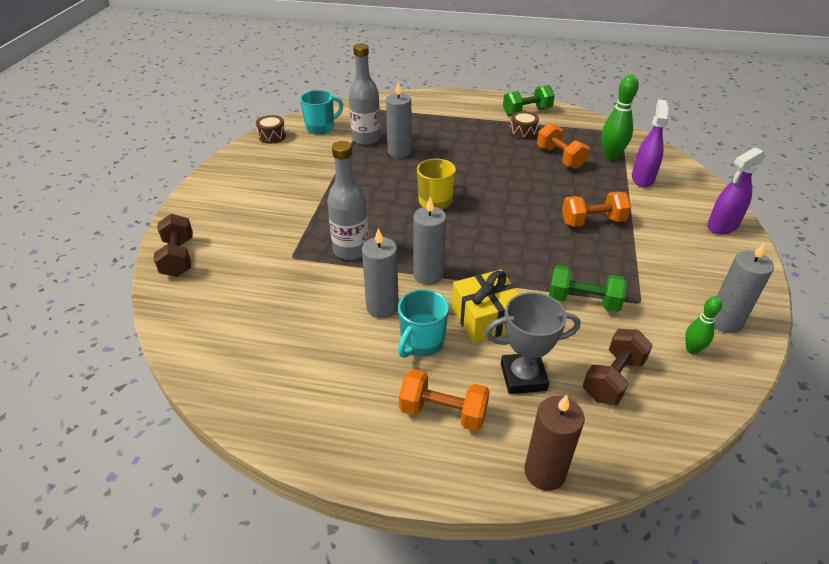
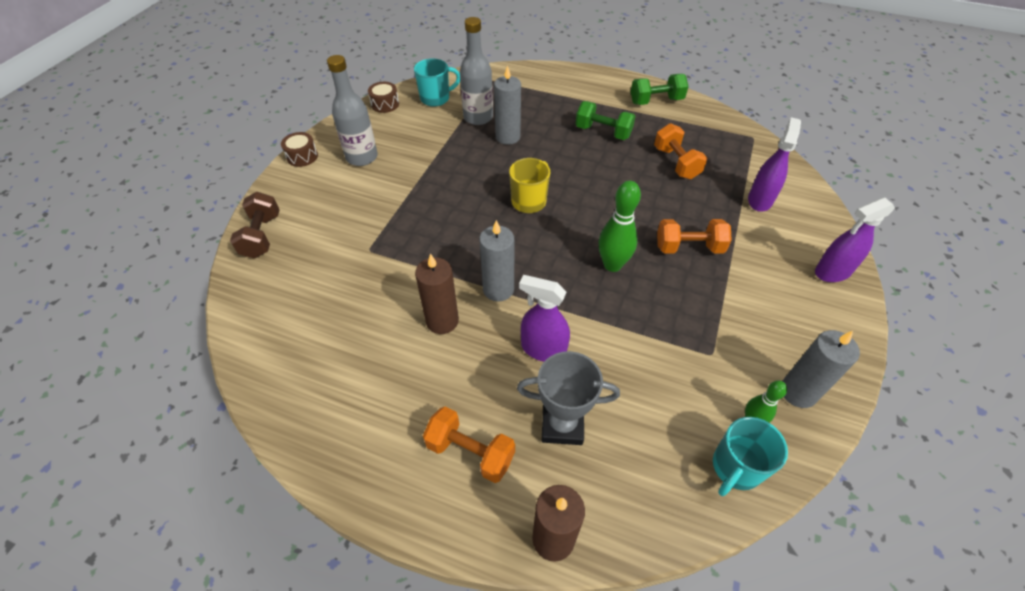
camera: 10 degrees right, 10 degrees up
grey bottle [327,141,369,260] -> grey bottle moved to [327,55,378,166]
grey candle [362,228,399,318] -> brown candle [415,254,459,334]
turquoise mug [398,289,449,358] -> turquoise mug moved to [713,417,788,496]
yellow gift [452,270,519,343] -> purple spray bottle [519,275,570,362]
brown drum [510,111,539,139] -> brown drum moved to [281,132,318,167]
green dumbbell [549,265,627,312] -> green dumbbell moved to [576,101,636,140]
brown dumbbell [583,329,653,405] -> none
green bowling pin [601,75,639,160] -> green bowling pin moved to [598,181,641,272]

